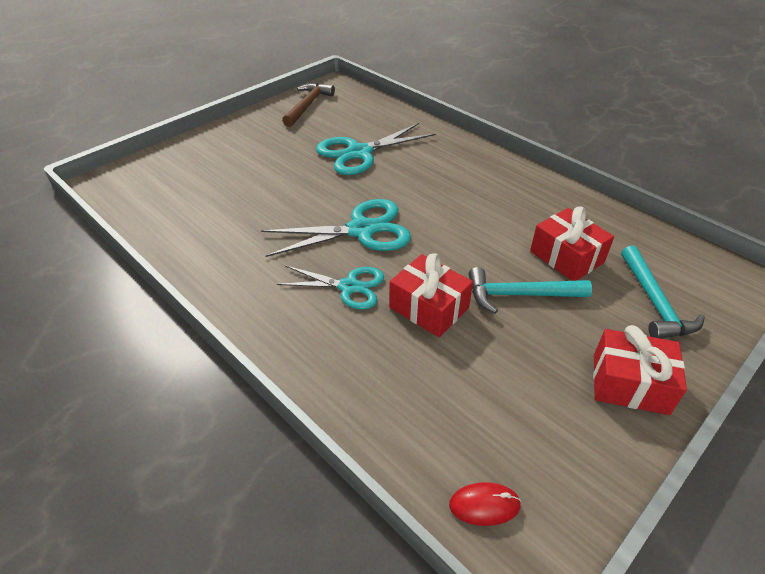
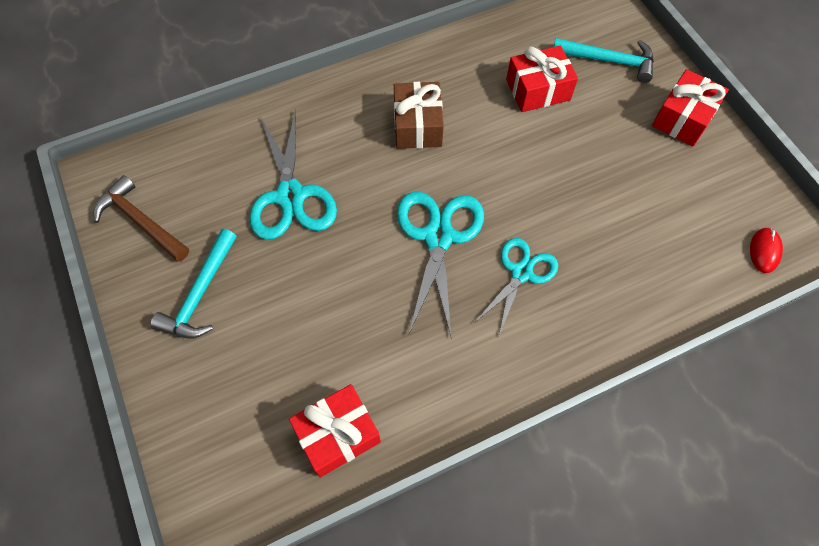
camera: 70 degrees left, 20 degrees up
red gift [389,253,473,337] -> red gift moved to [289,384,381,477]
turquoise hammer [468,267,592,314] -> turquoise hammer moved to [151,229,236,339]
none -> brown gift [394,82,444,149]

